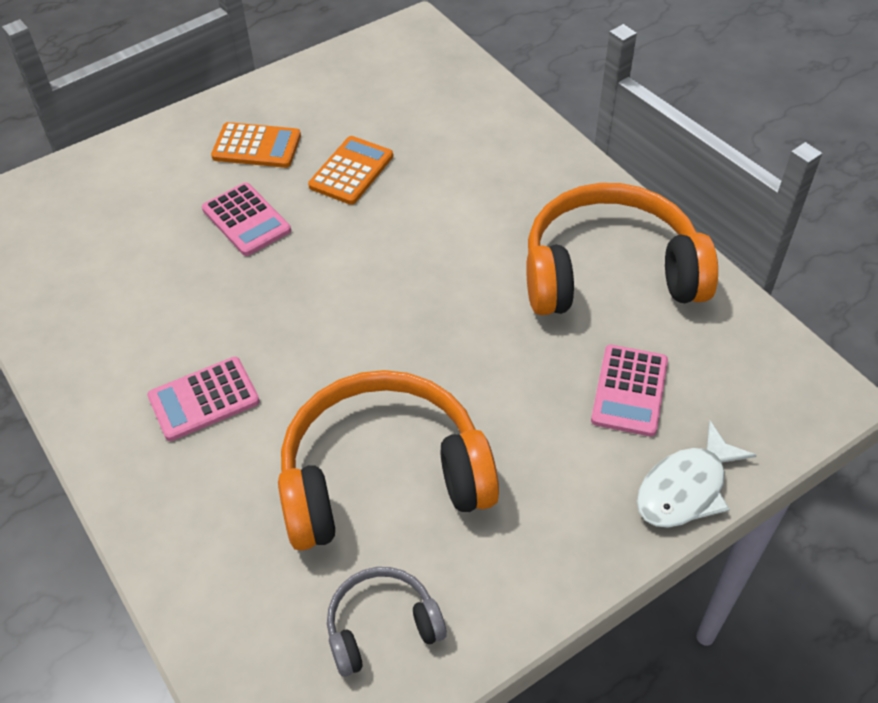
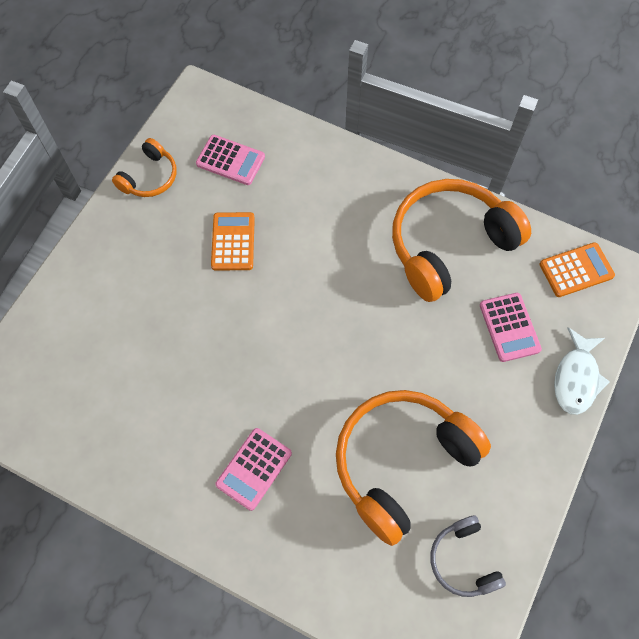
camera: 30 degrees left, 15 degrees up
pink calculator [202,182,291,256] -> pink calculator moved to [196,135,265,185]
orange calculator [211,122,301,168] -> orange calculator moved to [540,242,615,297]
grey headphones [327,567,447,677] -> grey headphones turned 60 degrees counterclockwise [430,516,506,597]
none -> orange headphones [112,138,176,197]

